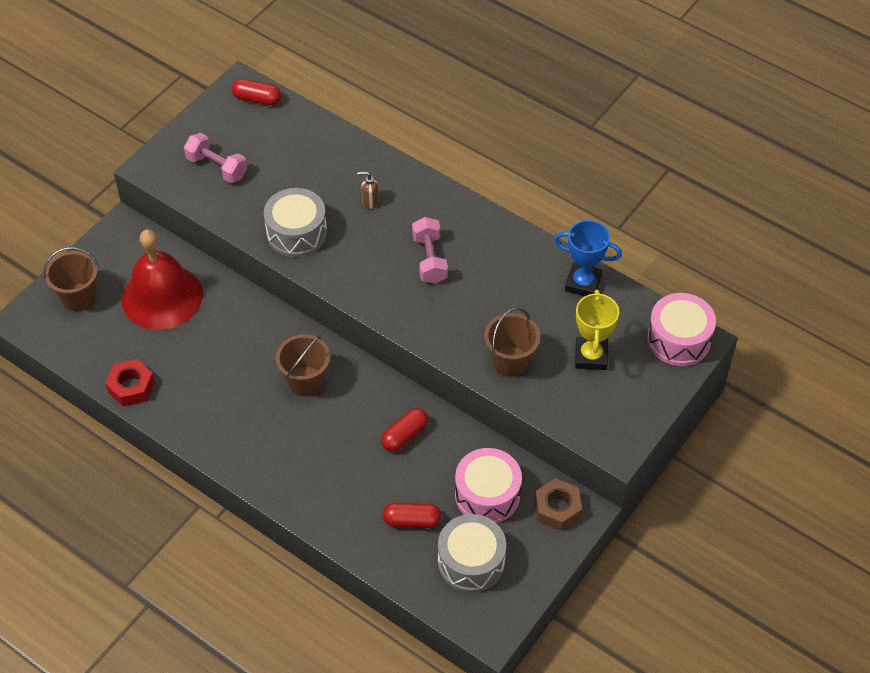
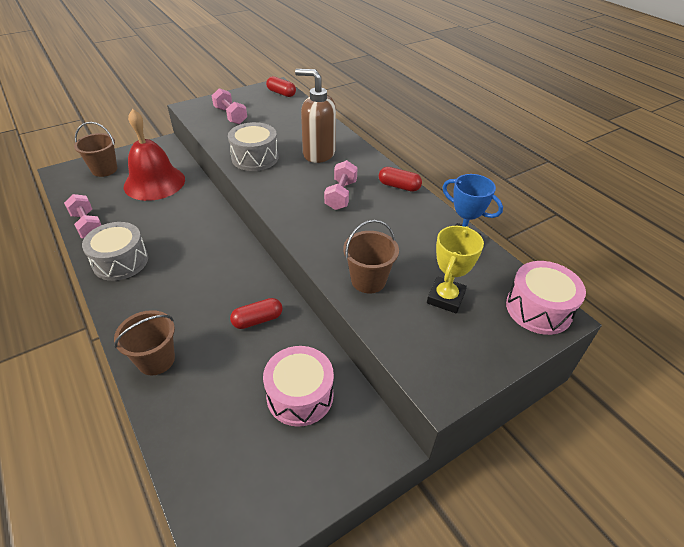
camera: 20 degrees right, 10 degrees down
red nut [105,359,155,407] -> pink dumbbell [64,194,101,238]
brown bucket [276,334,330,396] -> brown bucket moved to [114,310,175,375]
brown soap dispenser [357,171,379,209] -> brown soap dispenser [295,69,336,163], size x2.43
red capsule [382,503,442,528] -> red capsule moved to [379,167,422,192]
grey drum [438,514,506,593] -> grey drum moved to [82,222,148,281]
brown nut [535,478,582,531] -> none

